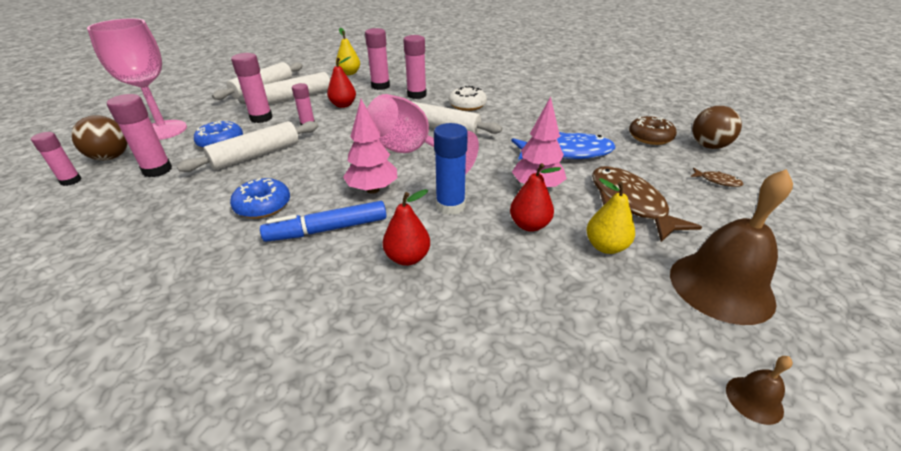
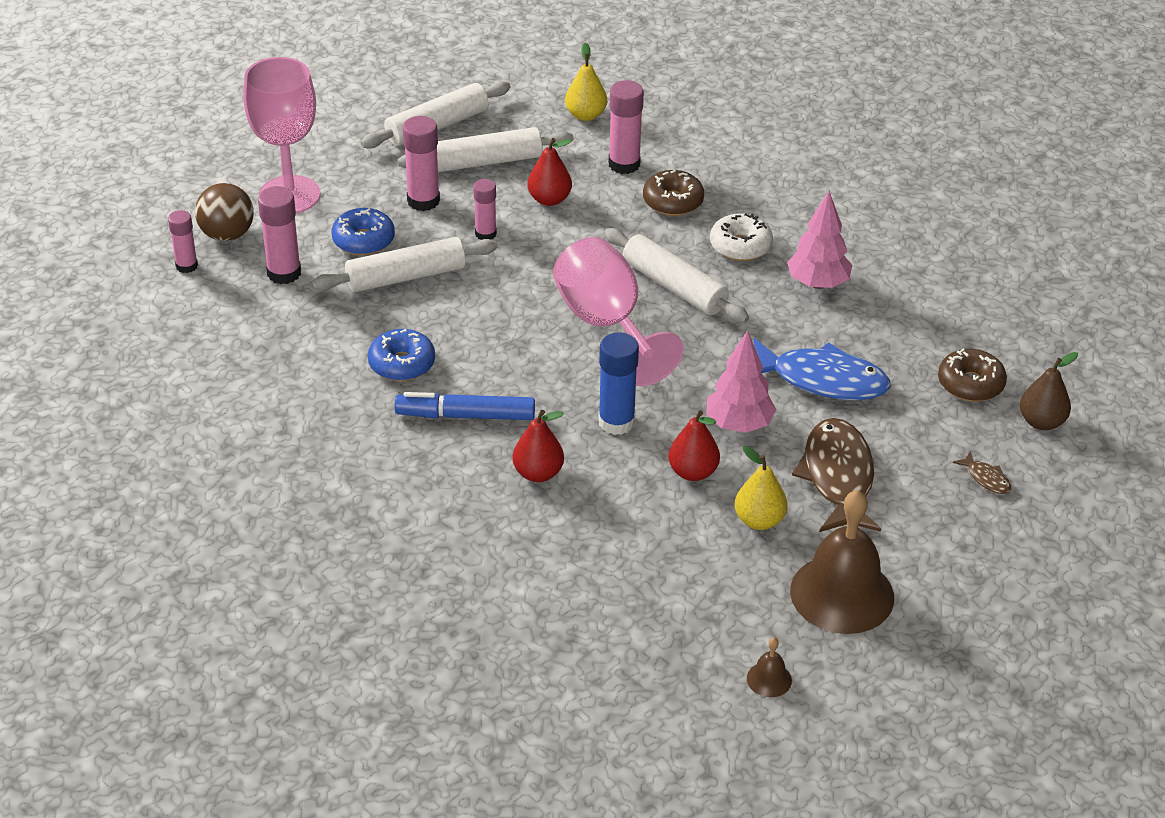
camera: 20 degrees right, 5 degrees up
pink tree [343,99,397,194] -> pink tree moved to [787,191,852,289]
pink glue stick [403,35,427,99] -> brown donut [643,170,704,216]
brown ball [692,106,742,149] -> brown pear [1020,352,1078,430]

